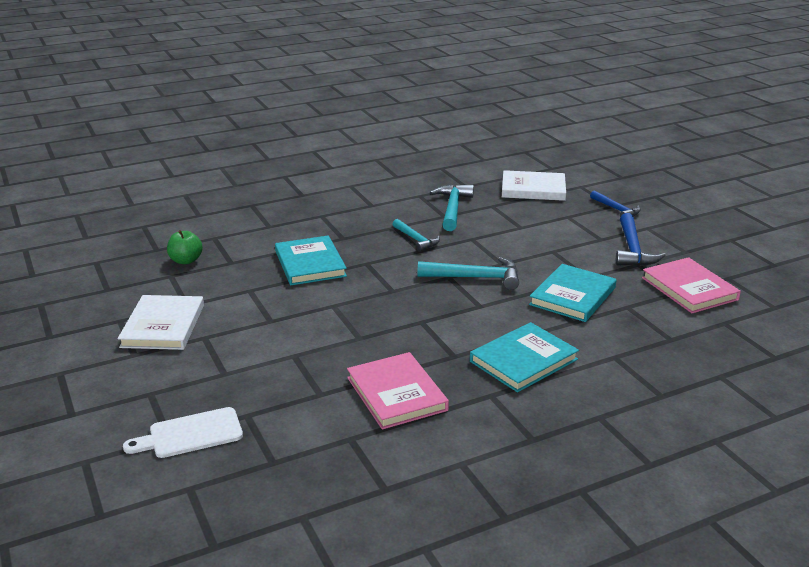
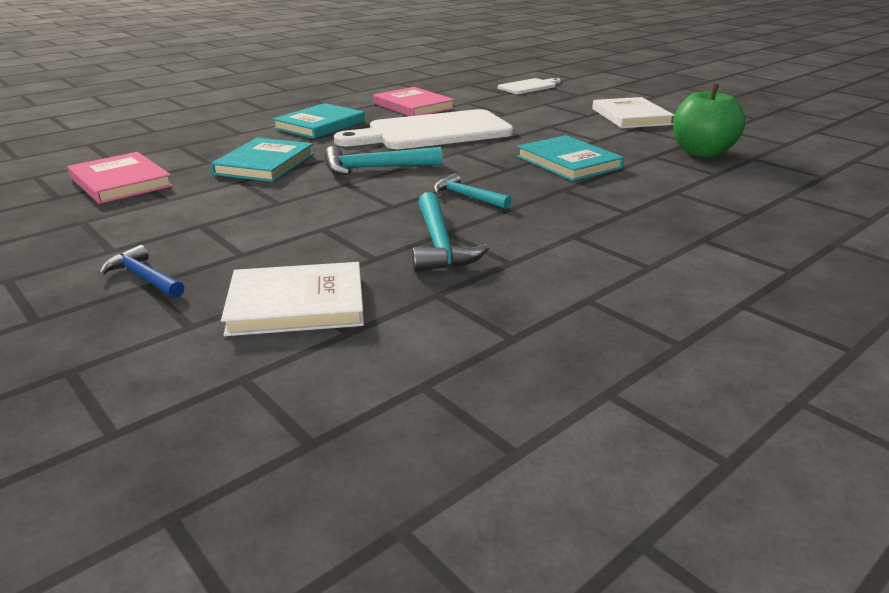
camera: 165 degrees right, 0 degrees up
green apple [167,230,203,264] -> green apple [673,84,746,158], size x1.72
blue hammer [616,213,666,266] -> none
none -> white cutting board [334,109,514,149]

